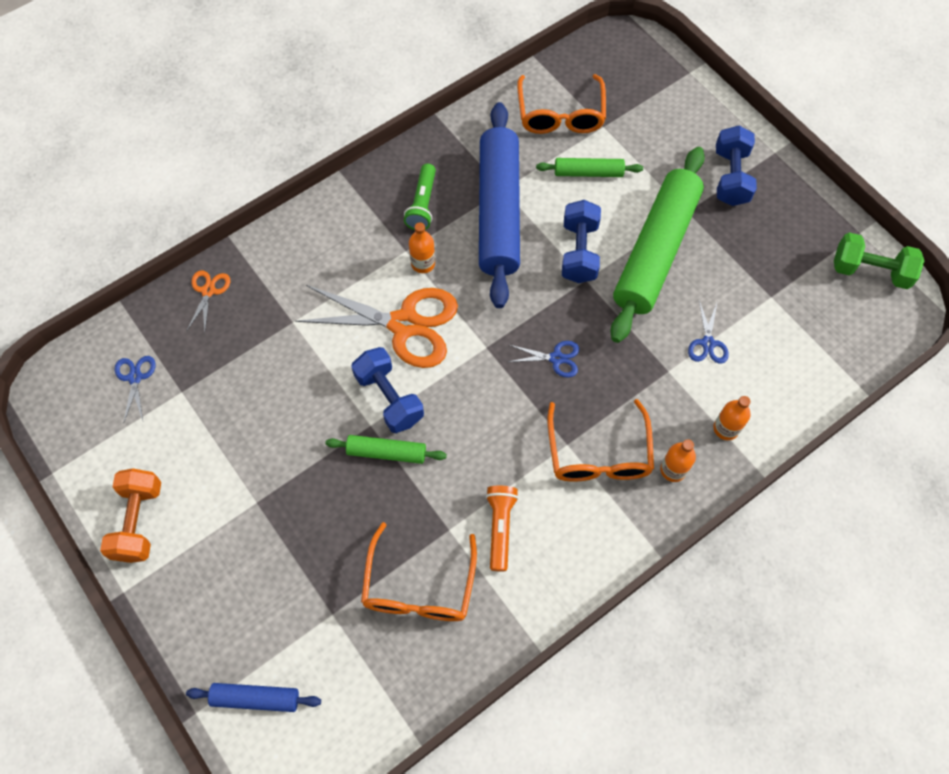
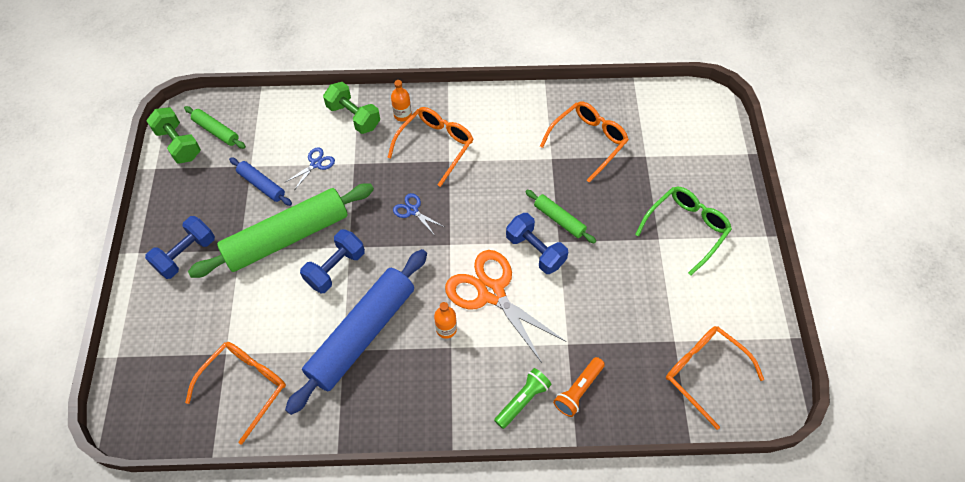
camera: 145 degrees left, 5 degrees down
orange dumbbell [100,468,161,563] -> none
blue scissors [115,356,155,422] -> orange glasses [666,326,764,430]
blue rolling pin [186,683,321,712] -> blue rolling pin moved to [229,157,292,206]
orange scissors [187,270,230,332] -> none
blue dumbbell [351,347,424,433] -> blue dumbbell turned 45 degrees counterclockwise [506,213,568,274]
green flashlight [404,164,436,230] -> green flashlight moved to [494,368,552,429]
orange flashlight [486,486,519,572] -> orange flashlight moved to [553,357,605,417]
green rolling pin [536,158,643,177] -> green rolling pin moved to [184,106,246,149]
orange bottle [713,396,751,440] -> green dumbbell [323,82,380,134]
none -> green glasses [635,186,732,275]

